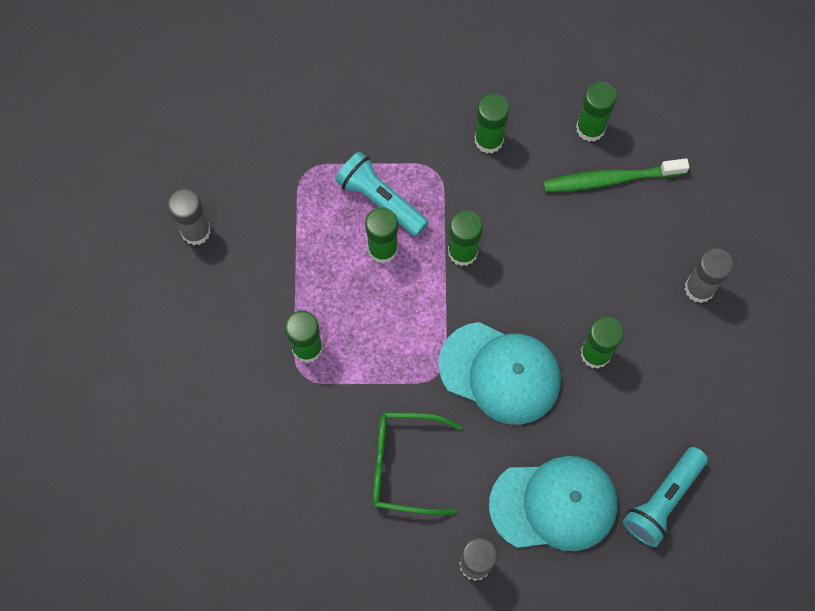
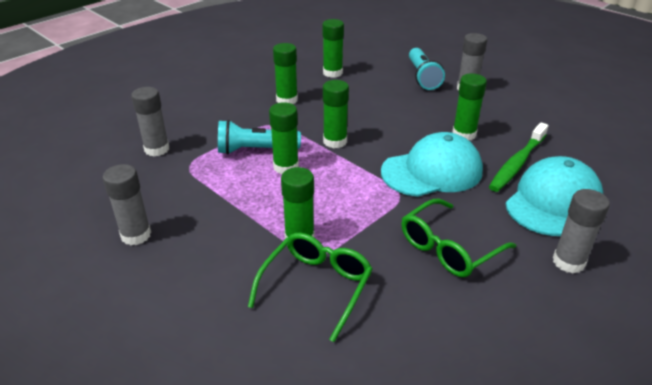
camera: 45 degrees left, 35 degrees down
green toothbrush [543,158,689,192] -> green toothbrush moved to [489,122,549,192]
turquoise flashlight [623,447,708,547] -> turquoise flashlight moved to [409,48,445,90]
none -> grey glue stick [131,87,169,156]
none -> green glasses [248,233,373,342]

